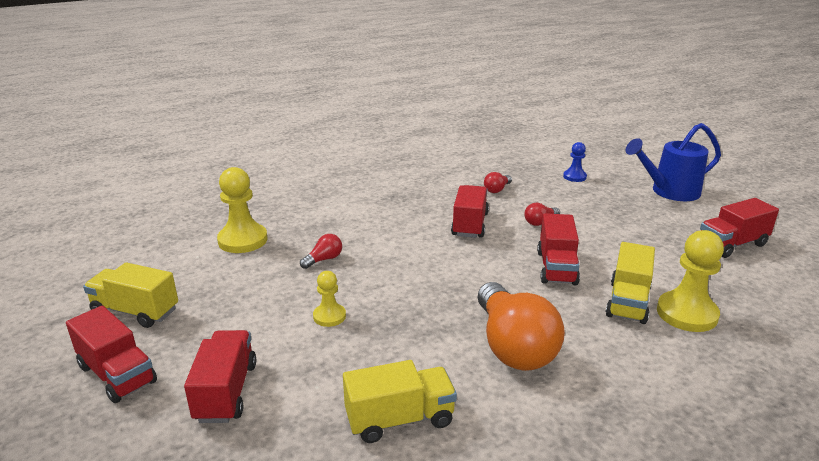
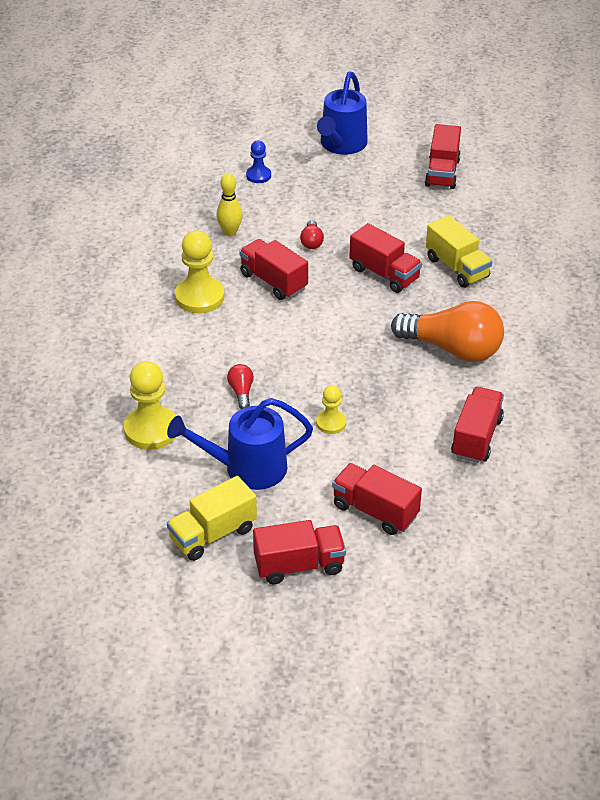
camera: 55 degrees left, 15 degrees up
yellow truck [343,360,457,443] -> red truck [451,387,504,463]
red light bulb [484,172,512,193] -> yellow bowling pin [216,173,243,236]
yellow pawn [657,230,724,332] -> yellow pawn moved to [175,230,224,313]
none -> blue watering can [167,398,313,490]

